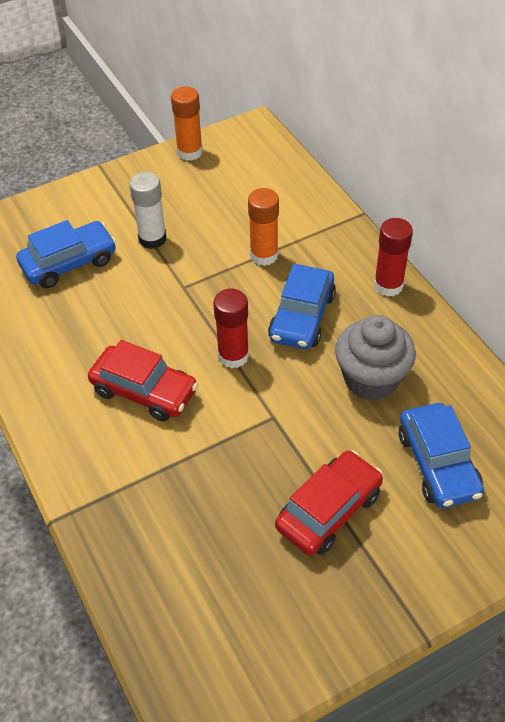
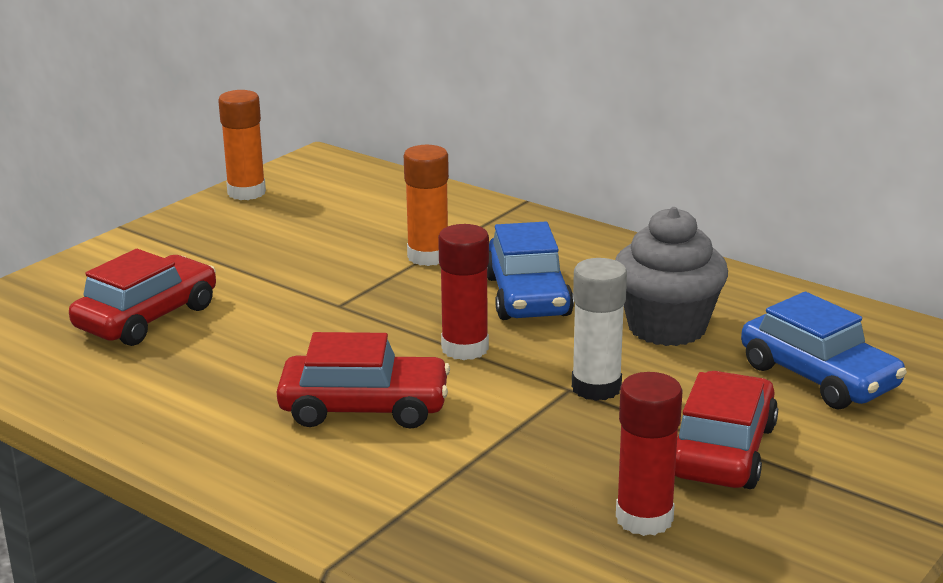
camera: 25 degrees left, 25 degrees down
blue car [16,220,116,288] -> red car [69,249,216,346]
white glue stick [129,172,166,249] -> white glue stick moved to [572,258,627,401]
red glue stick [374,218,413,297] -> red glue stick moved to [616,372,682,536]

